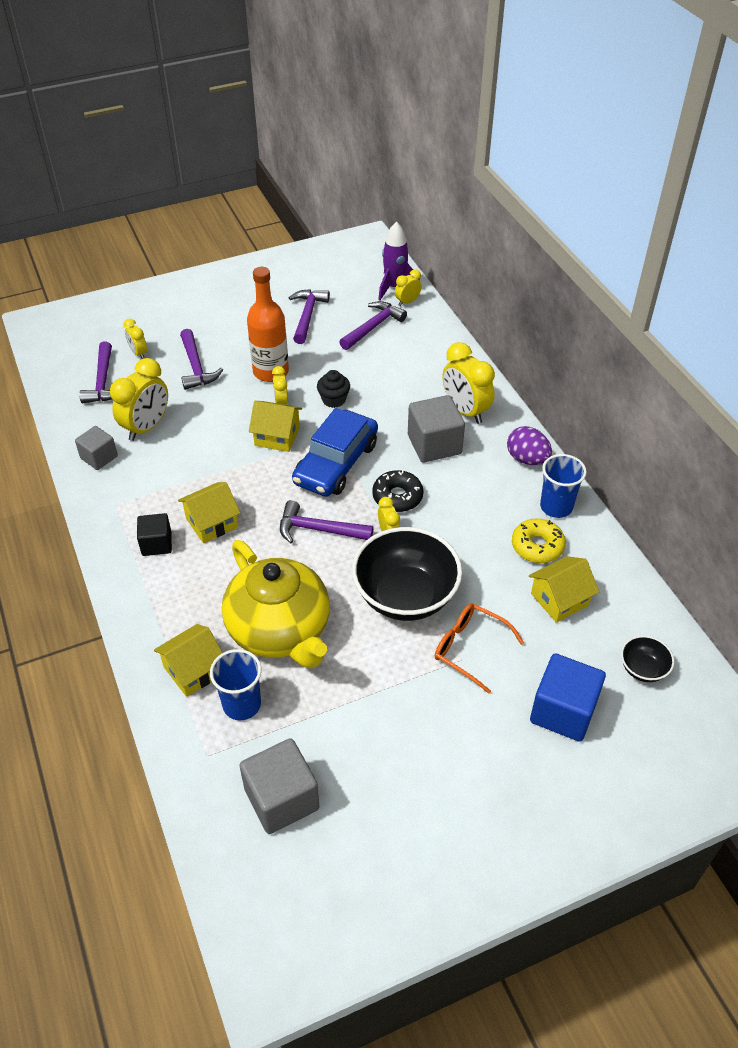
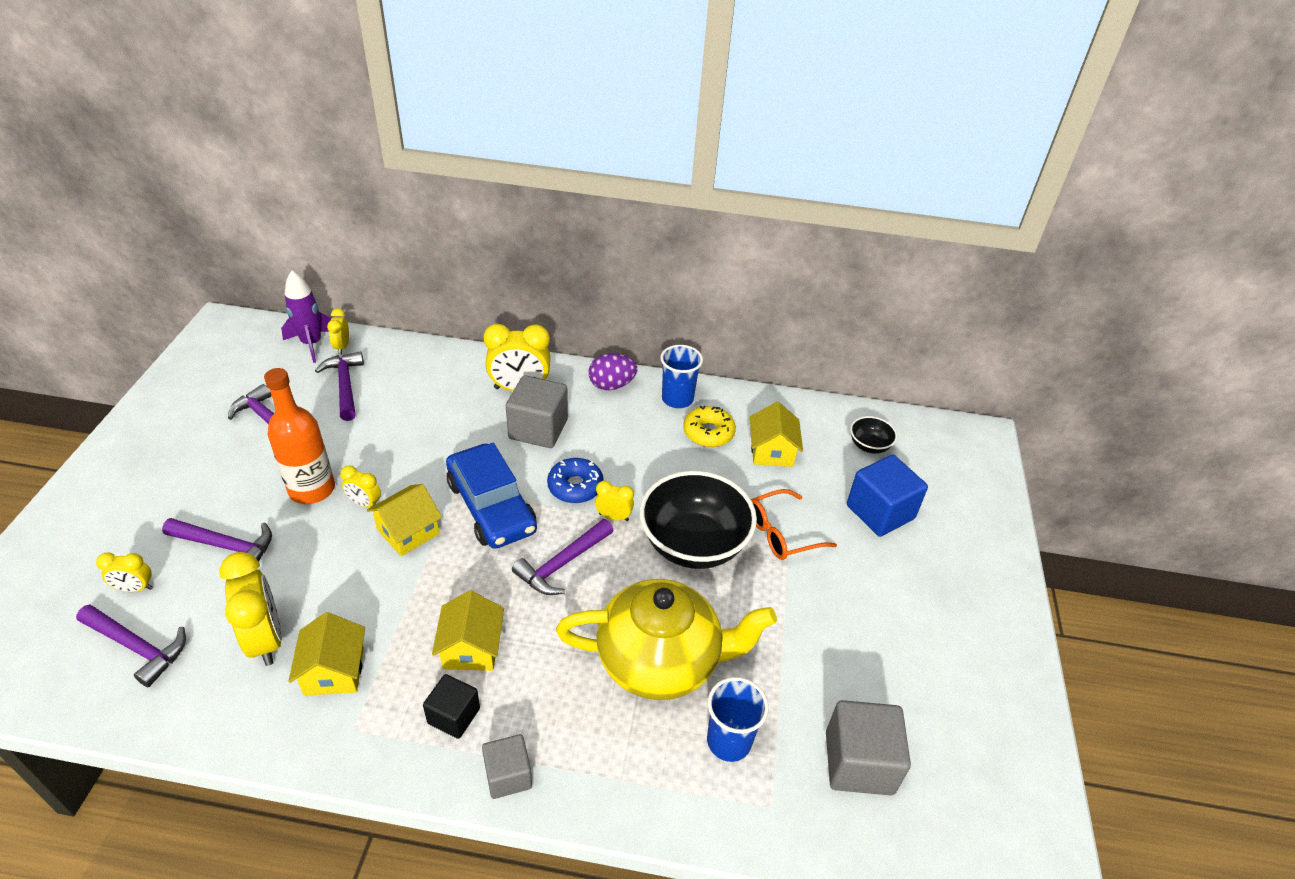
camera: 60 degrees left, 5 degrees down
grey cube [75,426,118,470] -> grey cube moved to [482,734,532,799]
yellow house [154,624,223,697] -> yellow house moved to [288,612,365,696]
black cupcake [317,370,350,408] -> none
black donut [372,470,424,512] -> blue donut [547,458,604,503]

